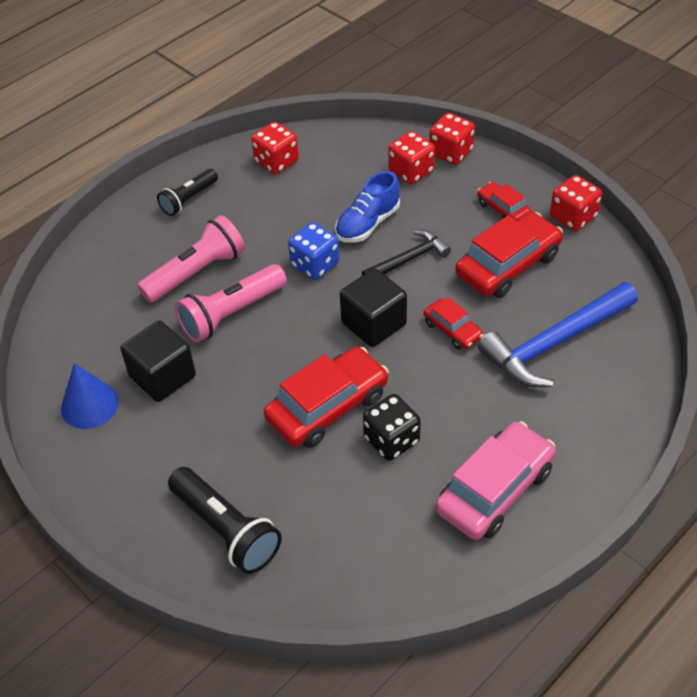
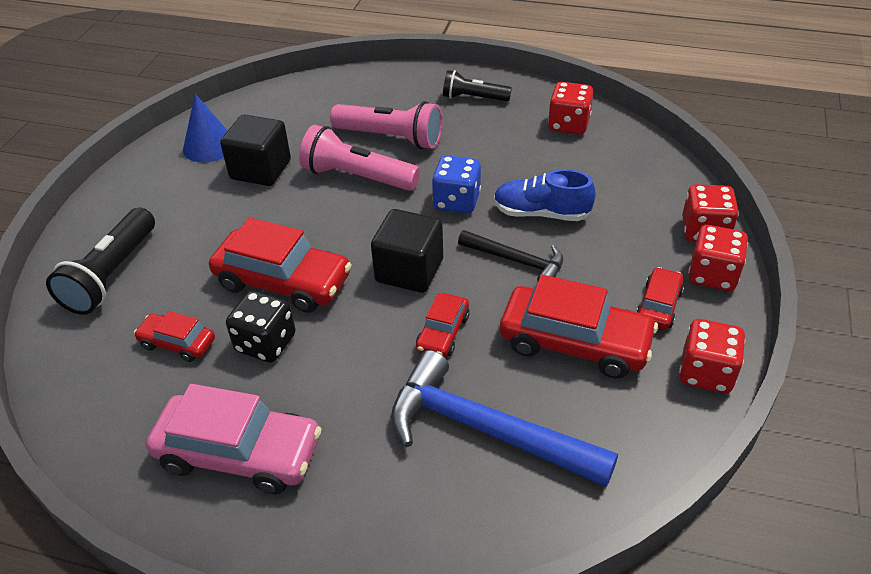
camera: 60 degrees right, 5 degrees down
red dice [388,131,435,184] -> red dice moved to [688,225,748,291]
none -> red car [134,311,215,362]

